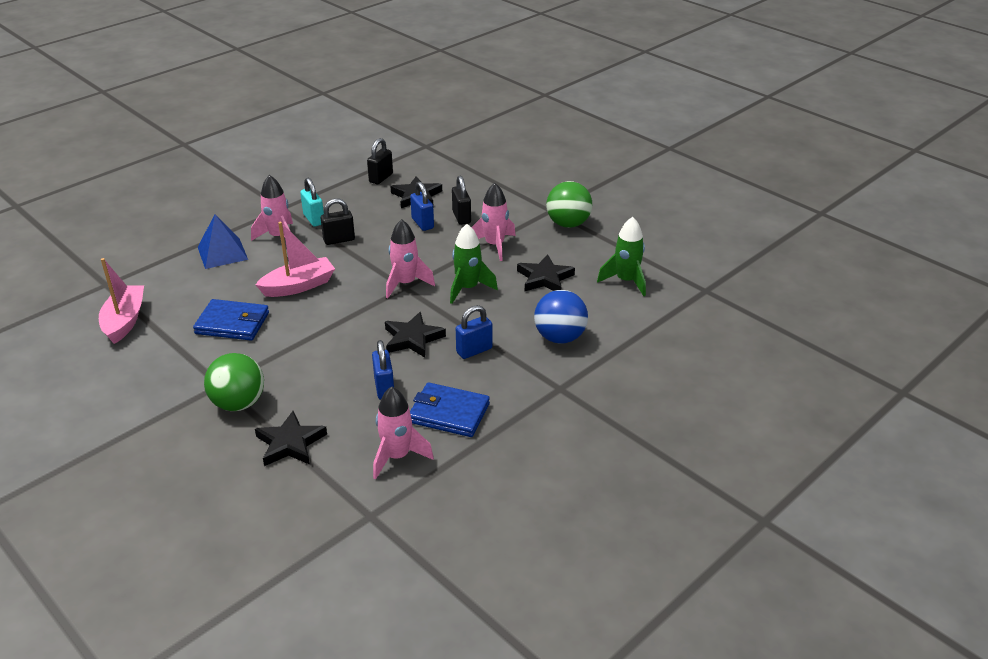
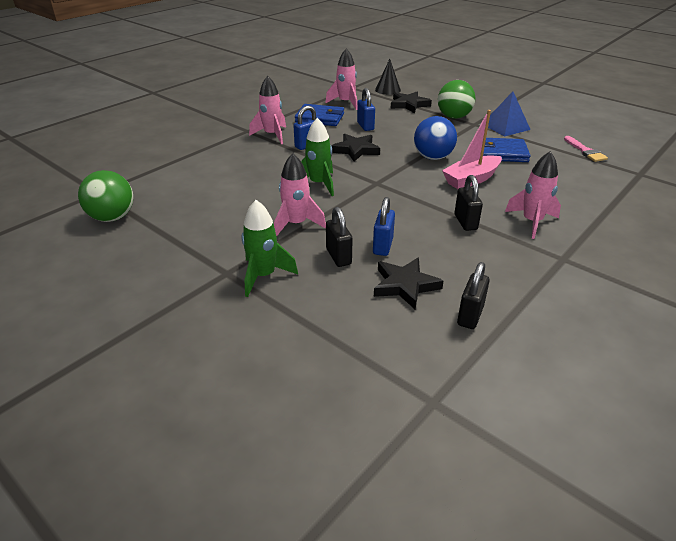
camera: 175 degrees right, 0 degrees up
pink boat [99,258,144,344] -> pink brush [564,136,608,162]
blue pyramid [198,215,248,269] -> blue pyramid moved to [488,92,531,137]
turquoise padlock [300,178,324,227] -> none
black padlock [321,198,355,245] -> black padlock turned 75 degrees counterclockwise [454,175,483,231]
pink rocket [386,219,435,298] -> pink rocket moved to [249,76,286,144]
blue padlock [410,182,434,231] -> blue padlock turned 45 degrees clockwise [373,197,395,256]
black star [517,254,575,291] -> none
blue ball [534,290,588,344] -> blue ball moved to [414,116,457,160]
green ball [546,181,592,228] -> green ball moved to [78,170,133,222]
green rocket [597,217,646,296] -> green rocket moved to [241,200,298,297]
none -> black cone [375,59,401,95]

